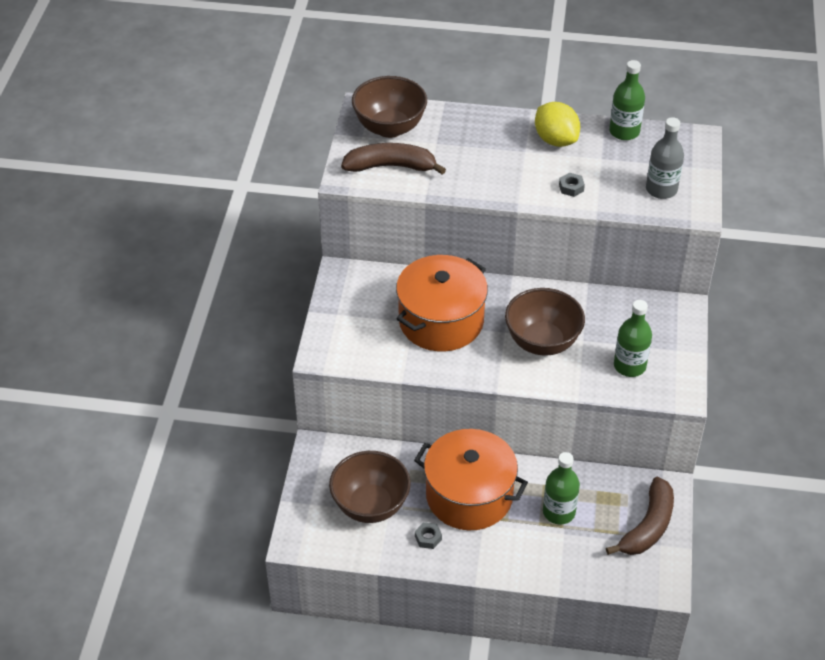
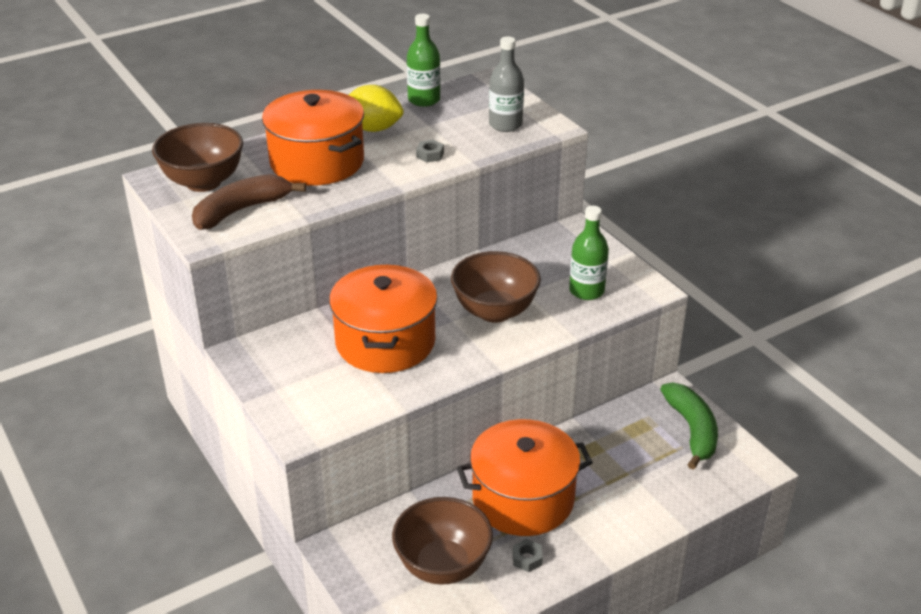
camera: 40 degrees left, 10 degrees down
green bottle [543,452,580,524] -> none
brown banana [606,477,674,555] -> green banana [660,382,718,470]
none -> orange pot [262,90,364,186]

